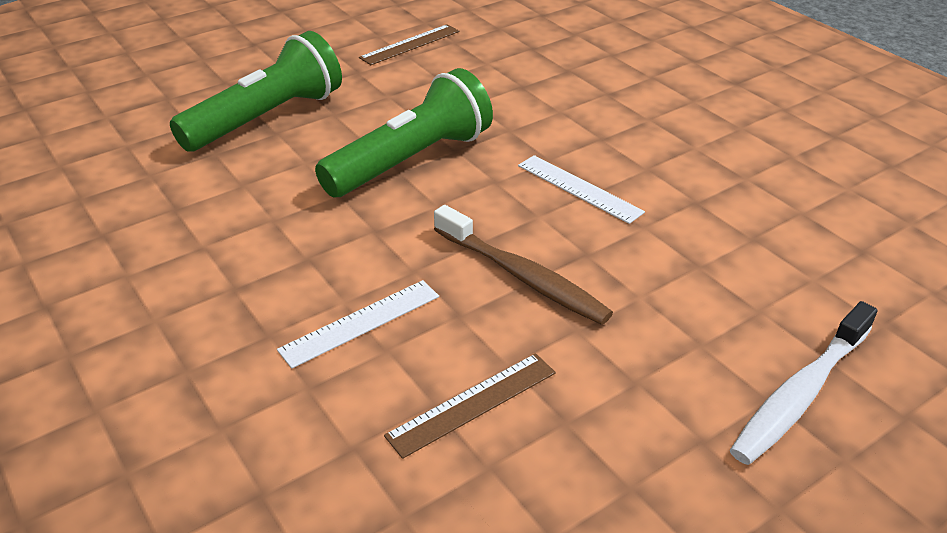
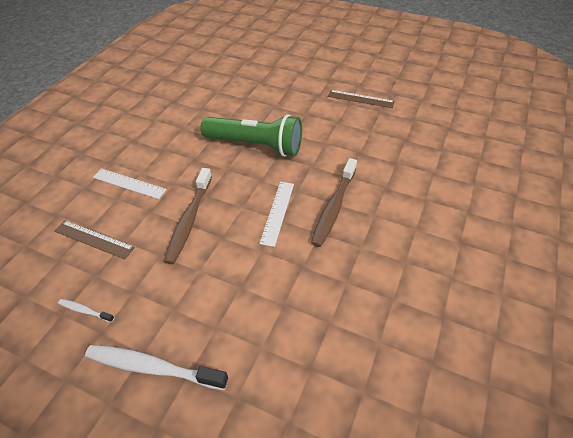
camera: 60 degrees right, 10 degrees up
green flashlight [170,31,342,152] -> none
none -> white toothbrush [58,299,114,323]
none -> brown toothbrush [311,158,357,247]

